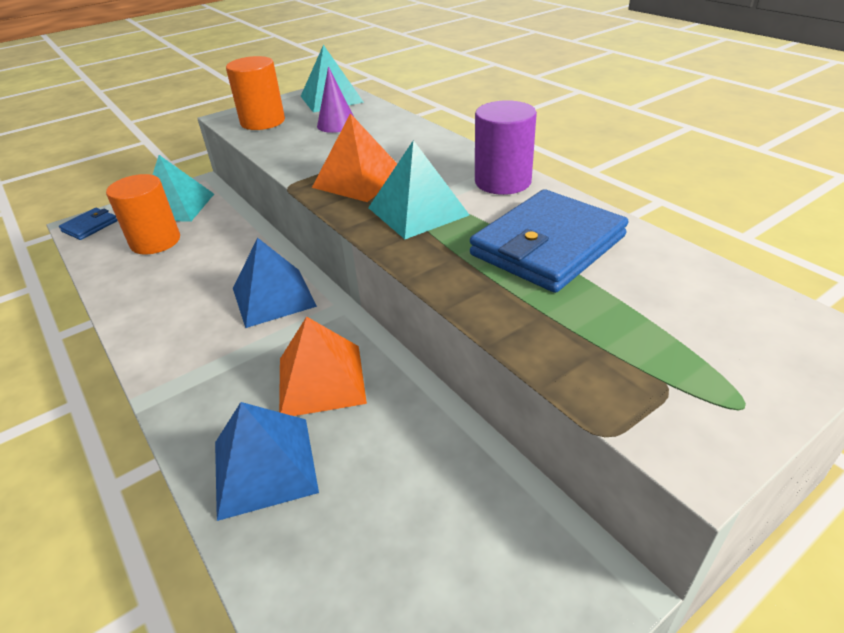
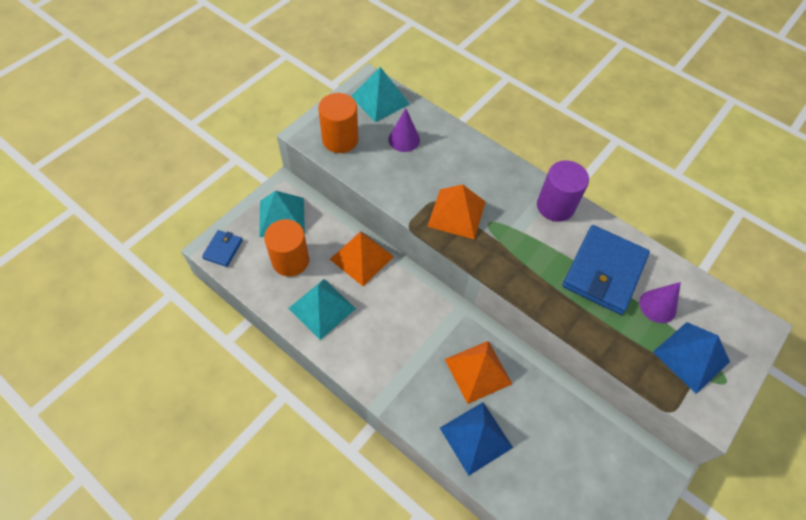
camera: 20 degrees left, 20 degrees up
blue pyramid [233,238,317,328] -> blue pyramid moved to [653,322,730,394]
turquoise pyramid [368,140,469,239] -> turquoise pyramid moved to [288,279,356,340]
none -> orange pyramid [330,231,394,286]
none -> purple cone [639,282,681,323]

